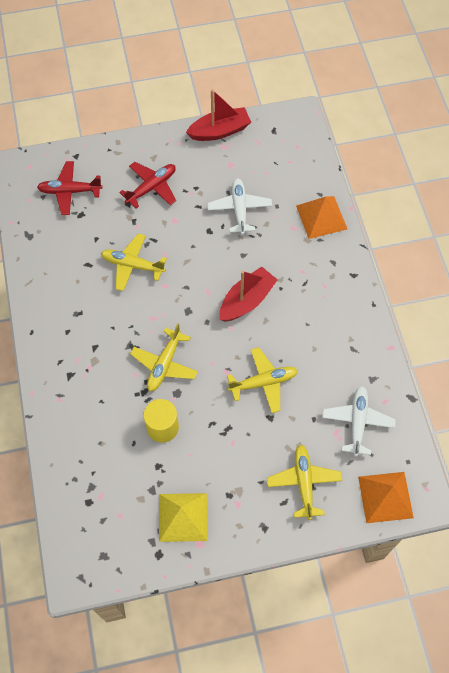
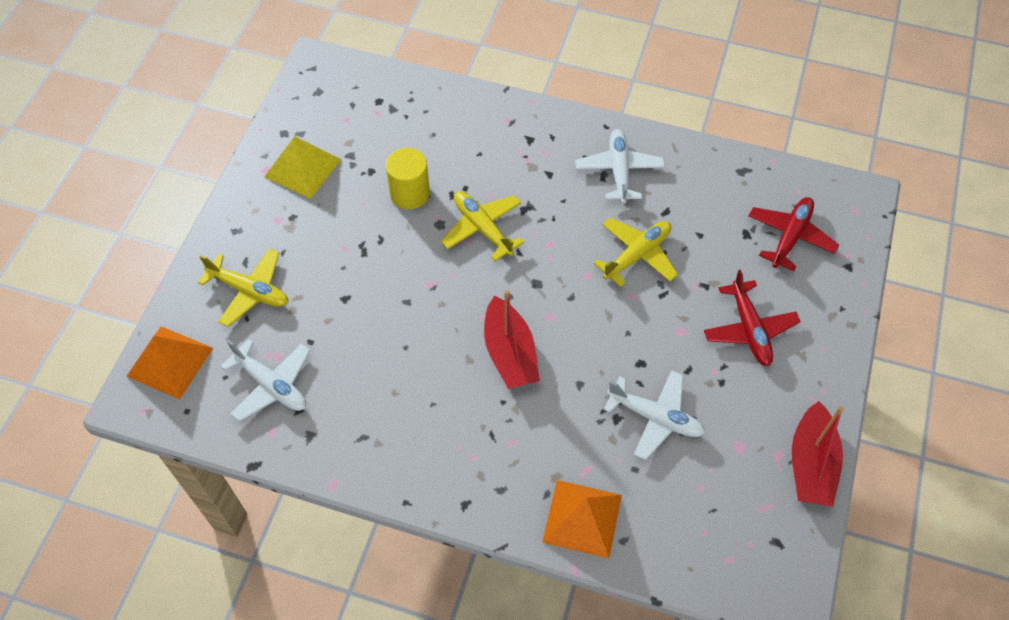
camera: 120 degrees right, 5 degrees down
yellow plane [227,347,298,413] -> none
none -> white plane [575,129,665,204]

